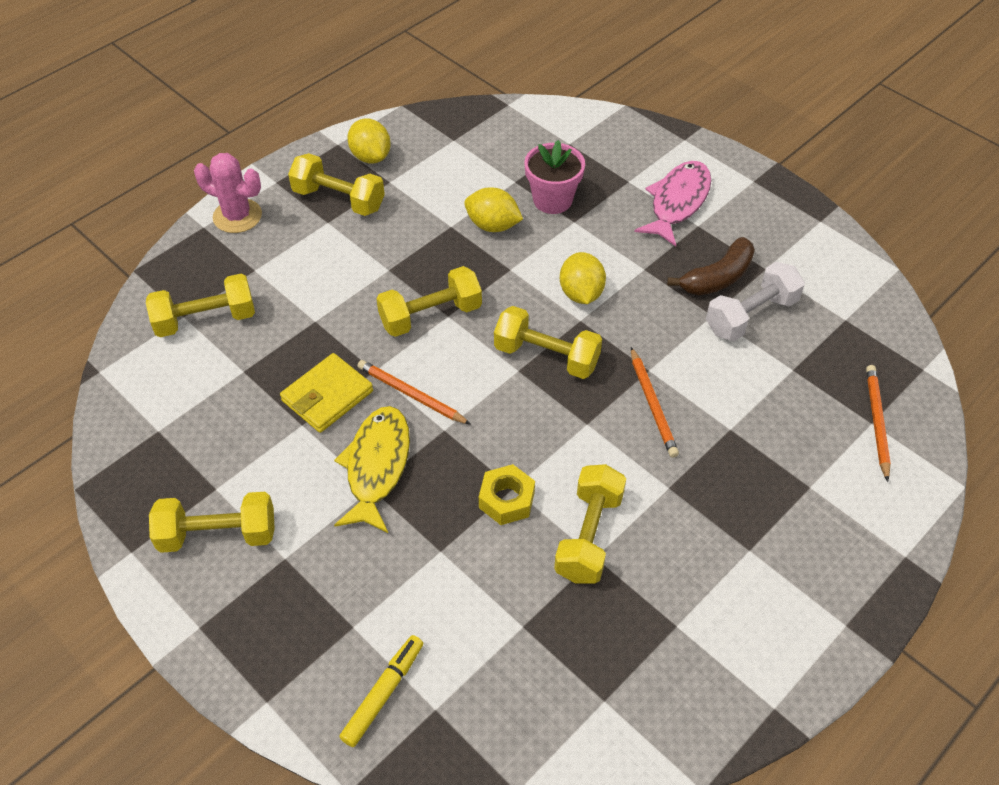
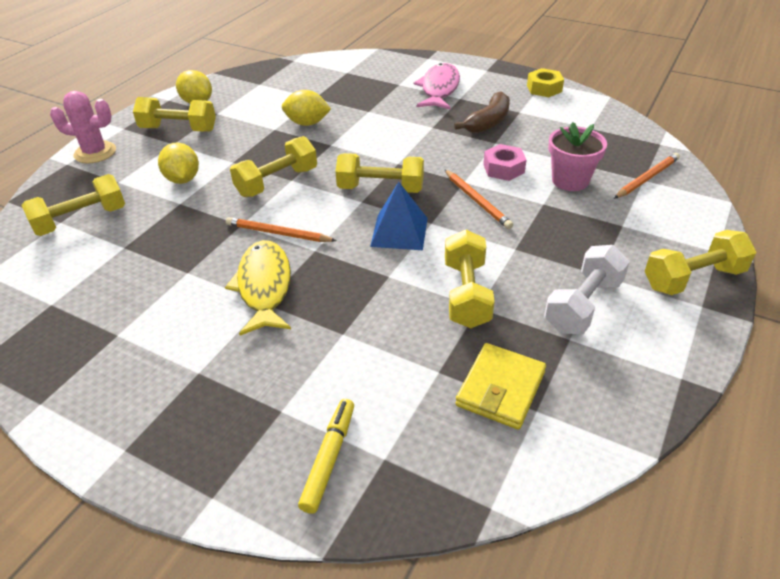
camera: 15 degrees left, 10 degrees down
yellow dumbbell [149,492,275,553] -> yellow dumbbell moved to [645,230,756,295]
yellow wallet [280,353,373,433] -> yellow wallet moved to [455,343,546,430]
yellow nut [479,464,535,525] -> yellow nut moved to [527,68,564,97]
pink flower pot [524,140,585,214] -> pink flower pot moved to [548,122,607,191]
yellow lemon [560,252,606,304] -> yellow lemon moved to [158,143,199,184]
white dumbbell [706,262,805,341] -> white dumbbell moved to [544,245,630,334]
orange pencil [866,365,891,482] -> orange pencil turned 60 degrees clockwise [614,153,680,199]
none -> blue pyramid [370,182,428,250]
none -> pink nut [483,144,527,181]

